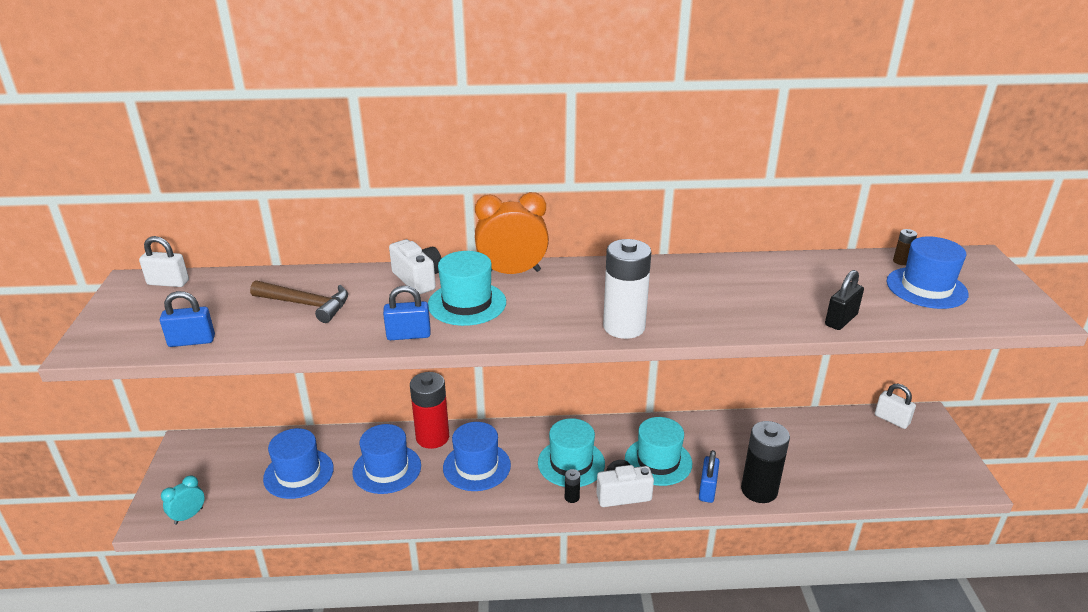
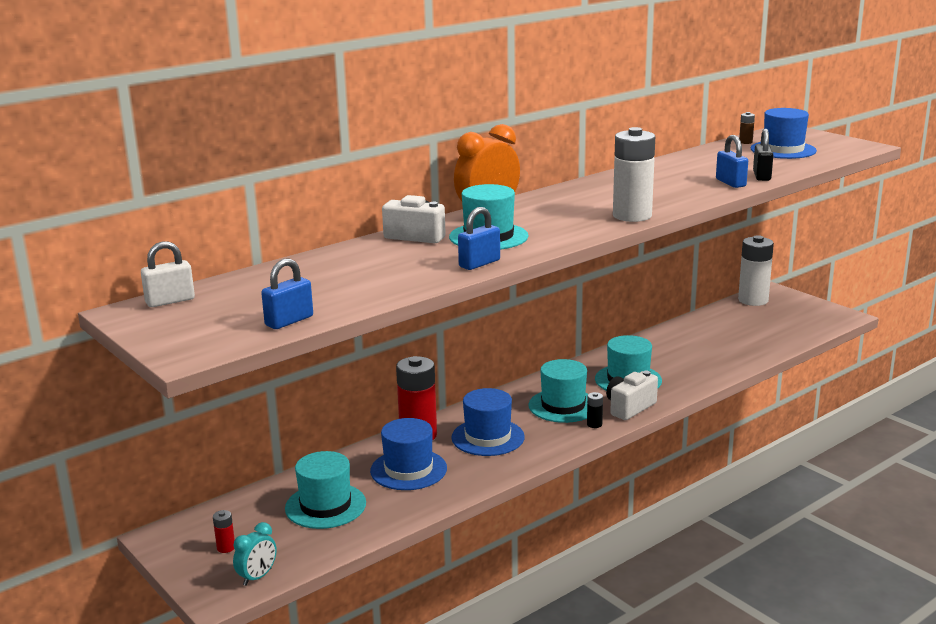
camera: 35 degrees left, 10 degrees down
turquoise clock [161,475,205,525] -> turquoise clock turned 150 degrees counterclockwise [233,522,277,586]
brown hammer [250,280,348,323] -> none
blue hat [263,428,334,499] -> turquoise hat [285,451,366,529]
blue padlock [699,450,720,503] -> blue padlock moved to [716,135,748,188]
black battery [741,421,790,503] -> none
white padlock [875,384,916,429] -> white battery [738,235,774,306]
none -> red battery [213,510,235,553]

